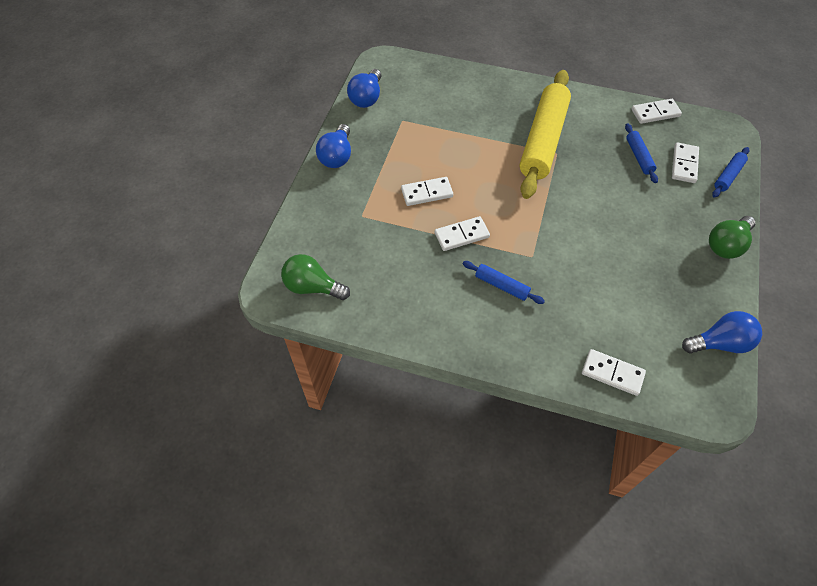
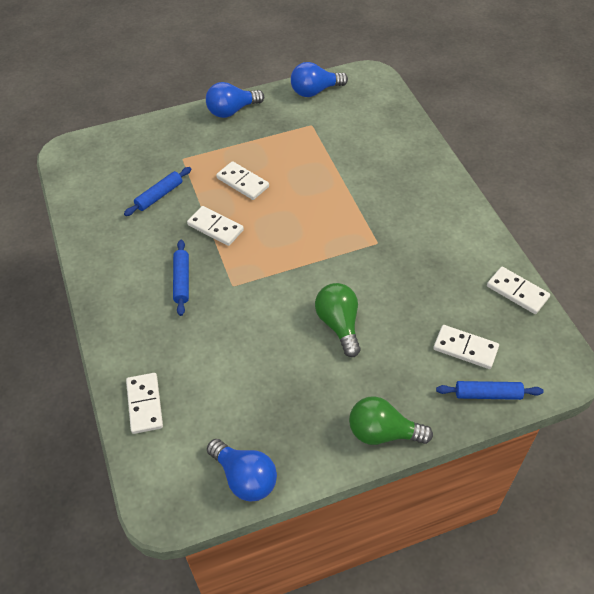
camera: 55 degrees right, 5 degrees down
green light bulb [281,254,350,300] -> green light bulb moved to [315,283,361,357]
yellow rolling pin [520,70,571,199] -> none
blue rolling pin [625,123,658,183] -> blue rolling pin moved to [124,167,191,216]
white domino [672,143,699,183] -> white domino turned 45 degrees clockwise [433,325,499,369]

